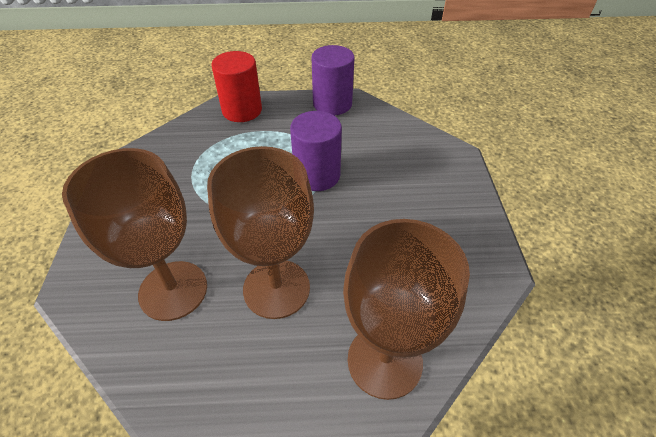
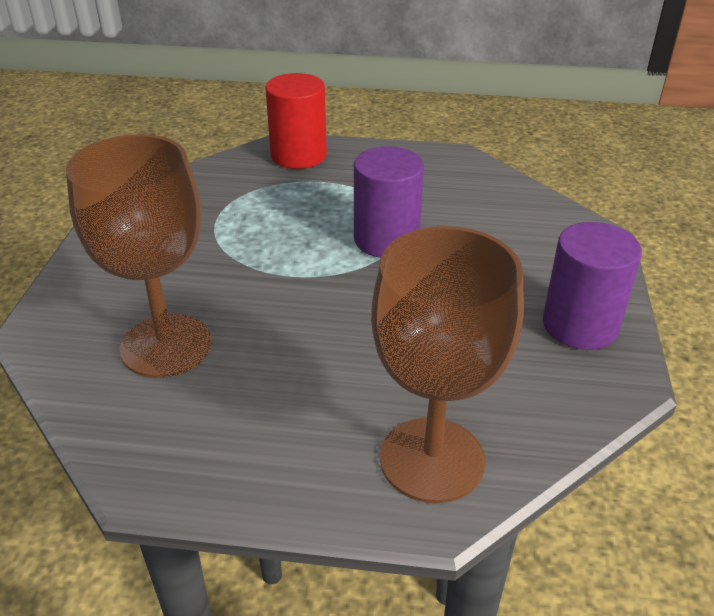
camera: 10 degrees right, 10 degrees down
brown goblet [207,146,314,319] -> none
purple cylinder [312,45,355,115] -> purple cylinder moved to [543,222,642,350]

